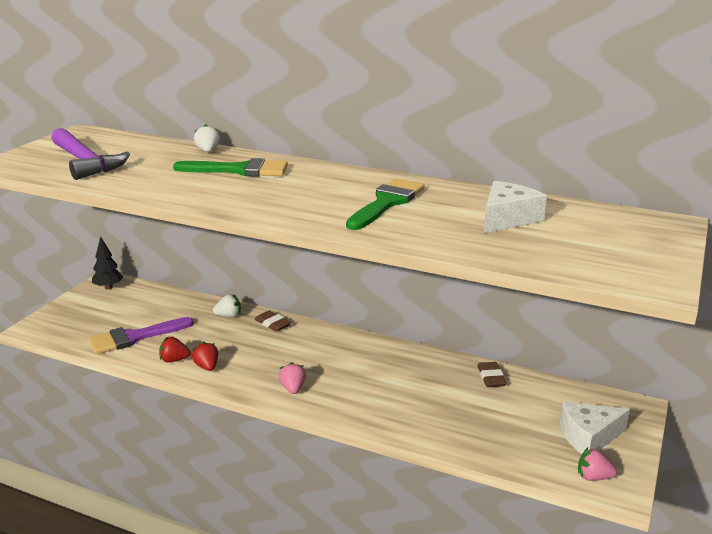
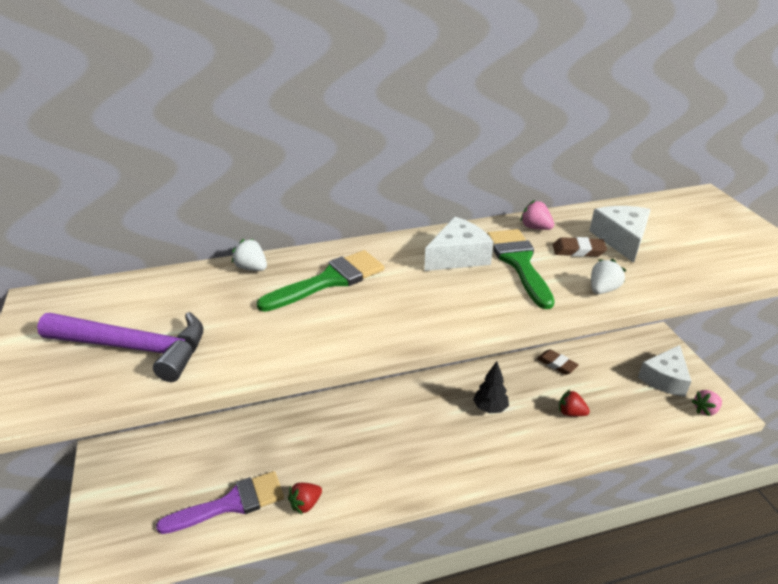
camera: 40 degrees left, 10 degrees up
purple brush [89,317,194,354] -> purple brush turned 135 degrees counterclockwise [156,471,284,534]
black tree [92,236,124,290] -> black tree moved to [473,361,509,413]
red strawberry [192,341,218,371] -> red strawberry moved to [559,390,590,416]
white strawberry [213,294,241,317] -> white strawberry moved to [591,259,626,294]
brown eraser [255,310,291,332] -> brown eraser moved to [553,237,607,257]
pink strawberry [279,362,306,394] -> pink strawberry moved to [520,200,554,230]
none -> white cheese [424,217,494,271]

